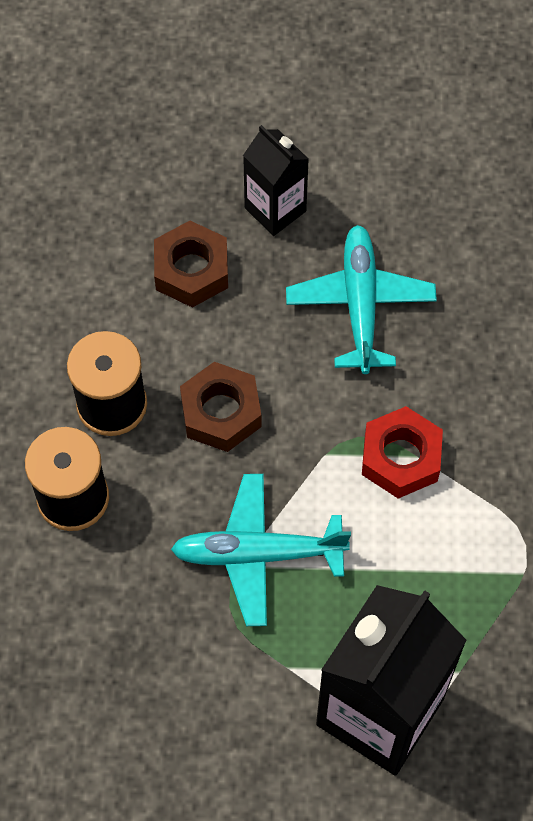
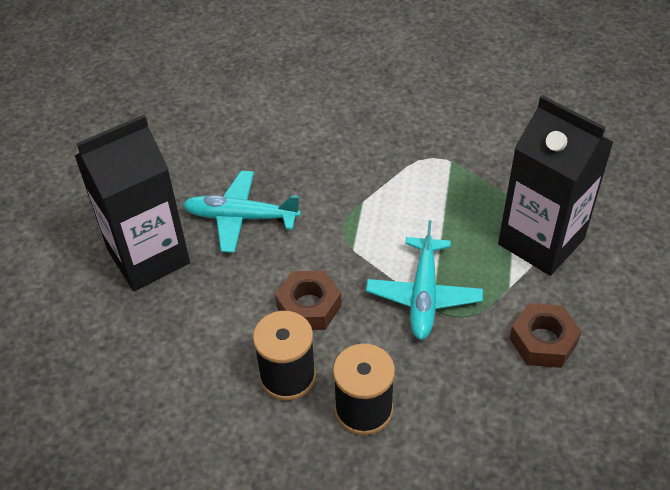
camera: 80 degrees left, 15 degrees down
brown nut [154,221,228,308] -> brown nut moved to [509,303,582,368]
black carton [243,125,309,236] -> black carton [75,115,190,291], size x1.86
red nut [362,406,443,499] -> none

